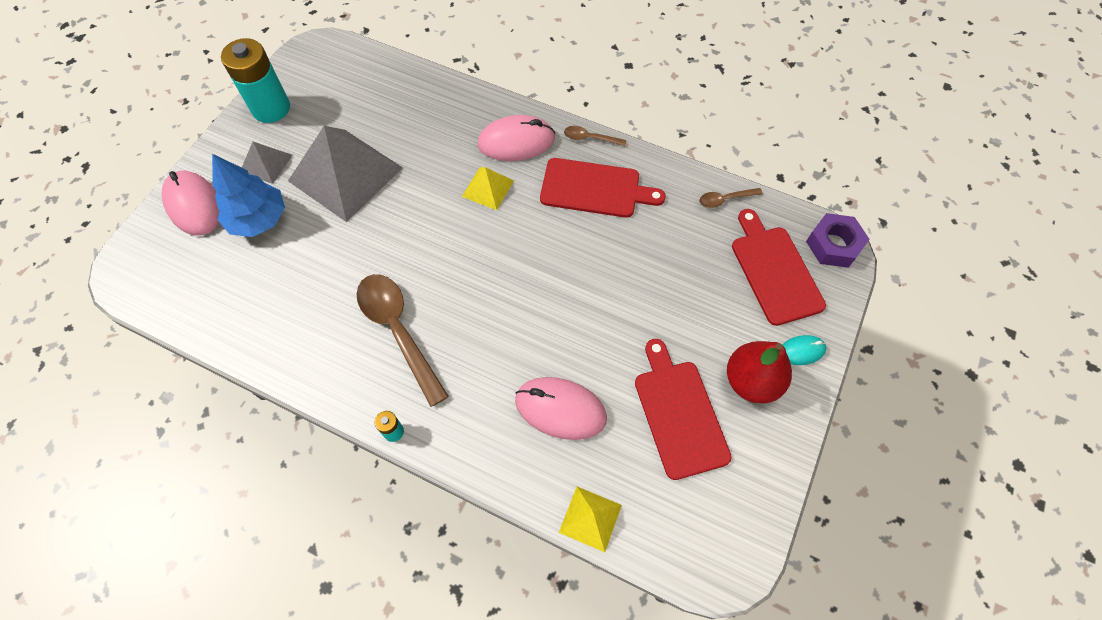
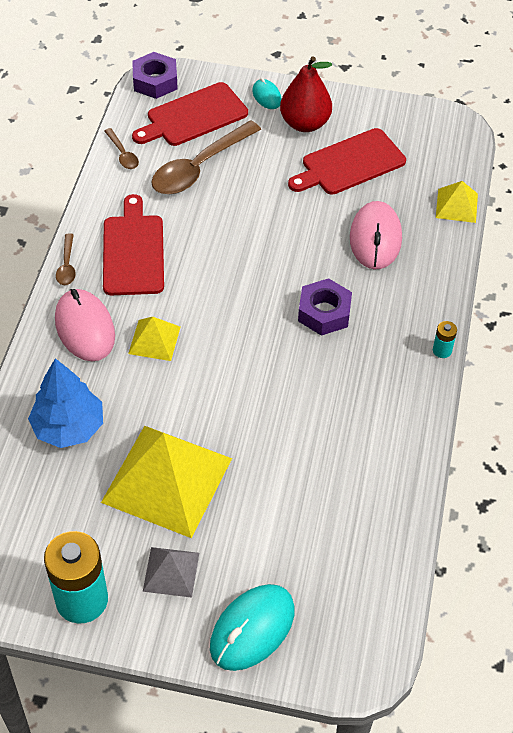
camera: 105 degrees left, 10 degrees down
pink mouse [162,171,220,235] -> turquoise mouse [210,584,295,671]
blue tree [212,154,285,237] -> blue tree moved to [28,358,103,448]
grey pyramid [288,126,403,222] -> yellow pyramid [101,426,232,538]
brown spoon [357,274,449,407] -> brown spoon moved to [152,120,261,194]
none -> purple nut [298,278,352,336]

